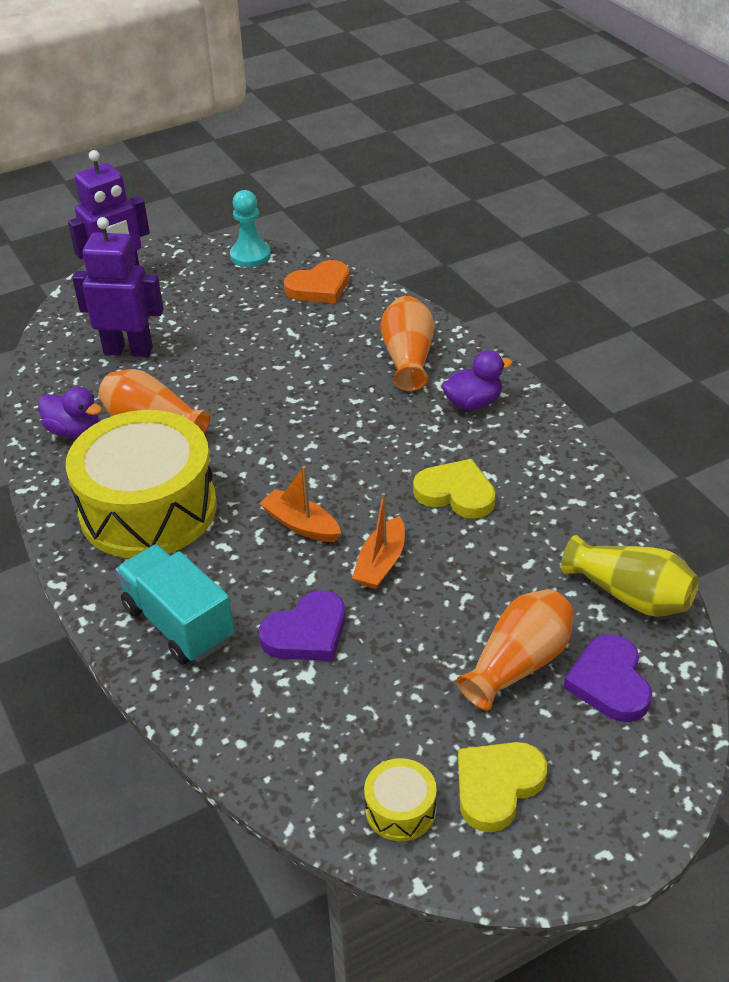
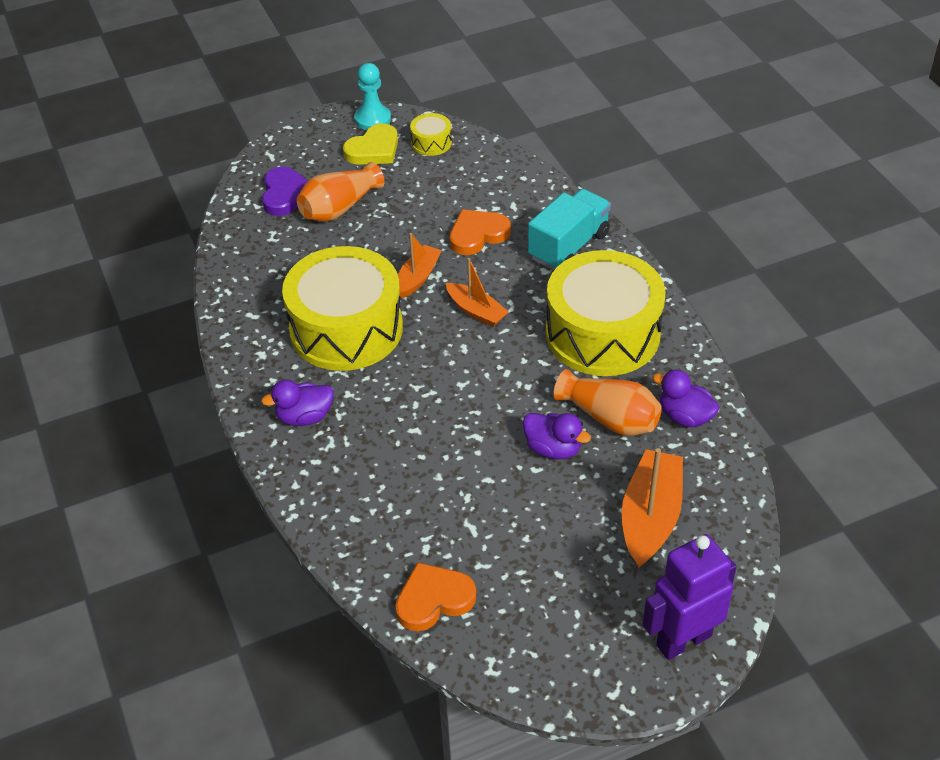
camera: 175 degrees left, 5 degrees up
purple robot [72,217,164,357] -> orange boat [622,448,683,568]
turquoise truck [116,544,234,665] -> turquoise truck turned 105 degrees counterclockwise [528,189,611,270]
turquoise pawn [230,190,271,267] -> turquoise pawn moved to [354,63,391,130]
purple heart [259,590,346,661] -> orange heart [450,209,511,255]
orange vase [381,296,434,391] -> none
yellow heart [413,459,496,519] -> yellow drum [282,246,403,371]
yellow vase [561,535,699,617] -> none
none -> purple duck [523,413,591,459]

